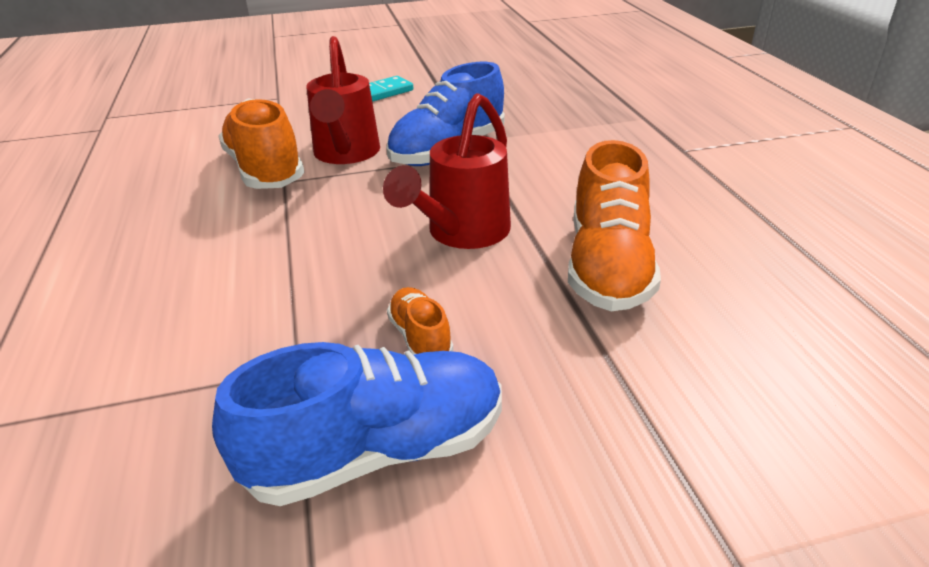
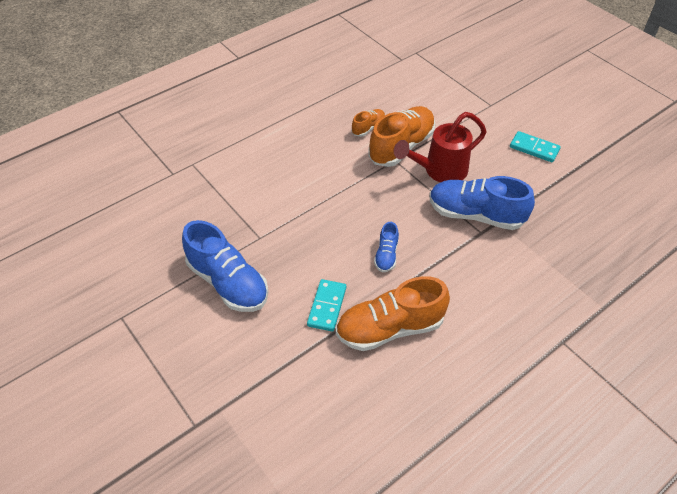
camera: 65 degrees right, 15 degrees up
red watering can [383,93,511,249] -> blue shoe [374,222,399,273]
orange shoe [387,287,453,355] -> orange shoe moved to [352,109,385,137]
none -> turquoise domino [307,279,346,332]

